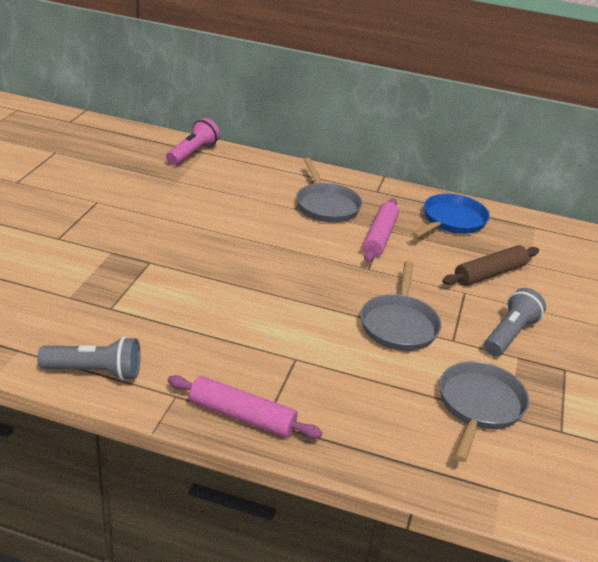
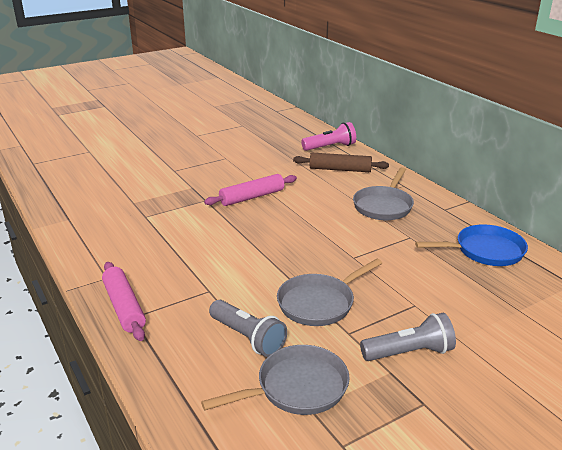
camera: 45 degrees right, 5 degrees down
grey flashlight [37,336,141,381] -> grey flashlight moved to [209,300,287,357]
pink rolling pin [363,199,399,262] -> pink rolling pin moved to [204,174,297,206]
brown rolling pin [442,245,539,286] -> brown rolling pin moved to [293,153,389,172]

